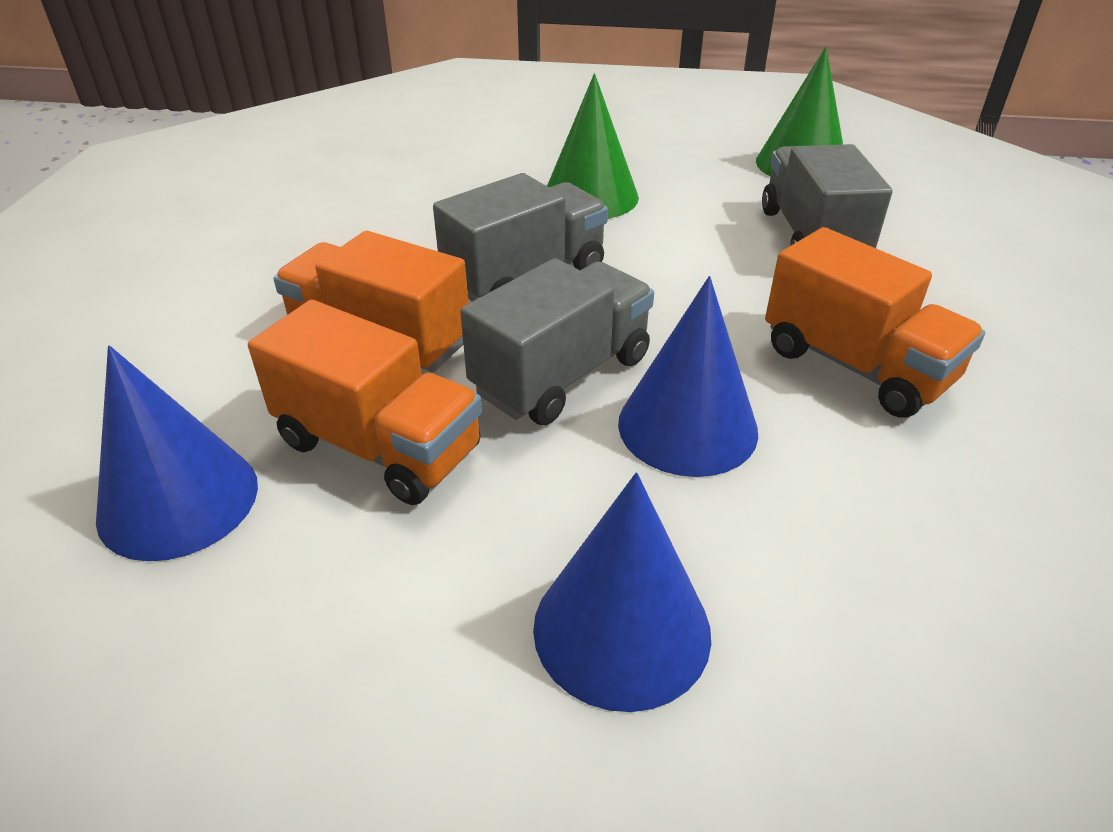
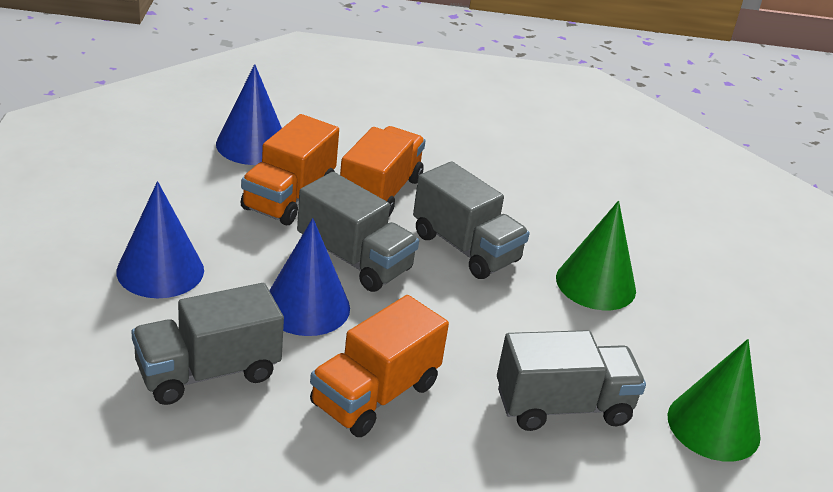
camera: 80 degrees right, 5 degrees down
none -> grey truck [132,283,284,405]

